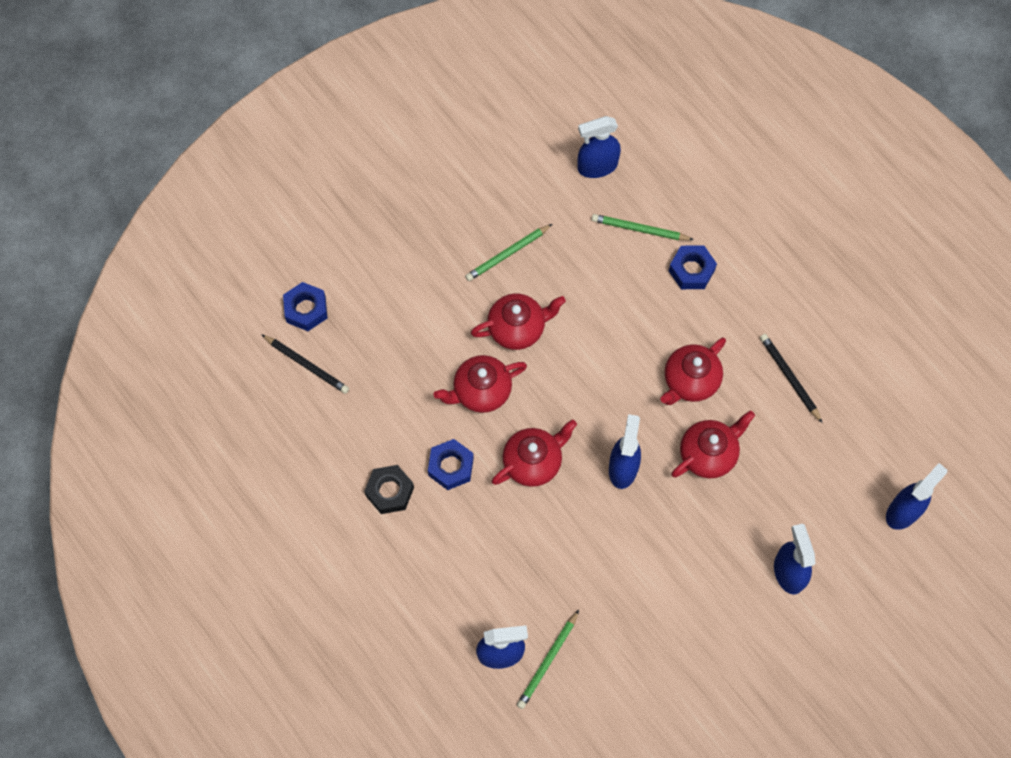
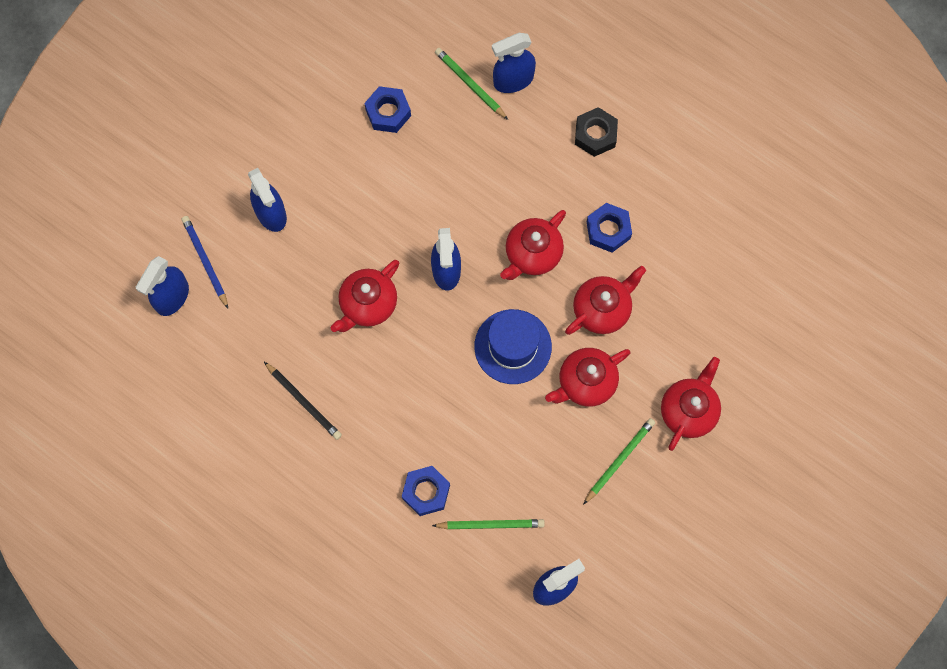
camera: 165 degrees right, 5 degrees up
black pencil [261,334,349,394] -> none
blue nut [283,282,328,331] -> blue nut moved to [364,86,411,133]
black nut [364,465,414,514] -> black nut moved to [575,107,618,157]
green pencil [517,610,579,709] -> green pencil turned 60 degrees counterclockwise [435,48,508,120]
red teapot [660,337,726,405] -> red teapot moved to [661,357,721,451]
none -> blue pencil [182,216,228,309]
none -> blue hat [474,309,552,384]

